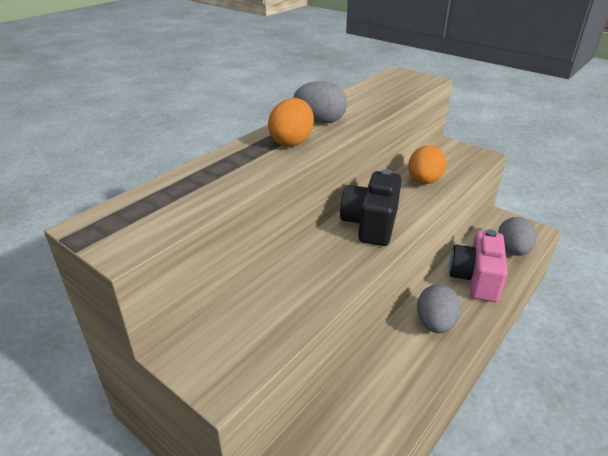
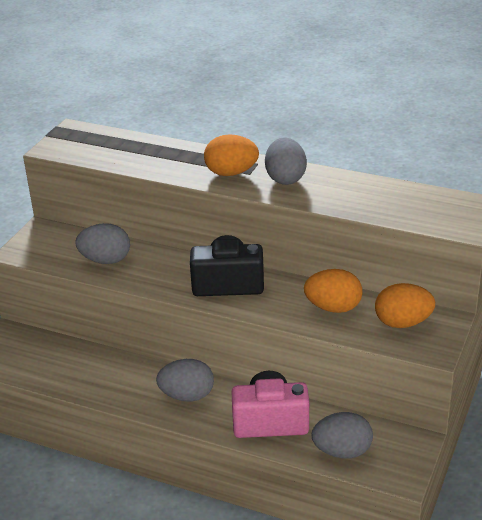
camera: 75 degrees right, 0 degrees up
none -> grey egg [75,223,130,264]
none -> orange egg [375,283,435,328]

